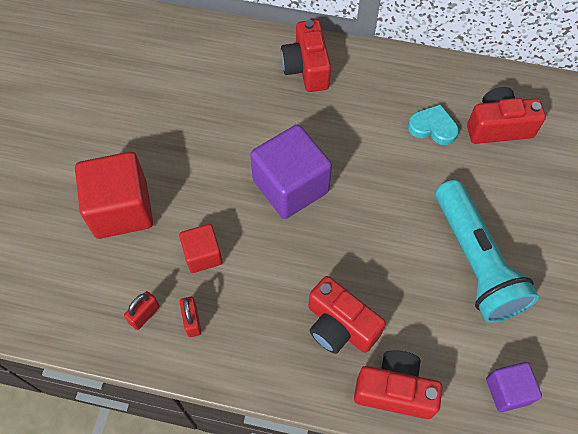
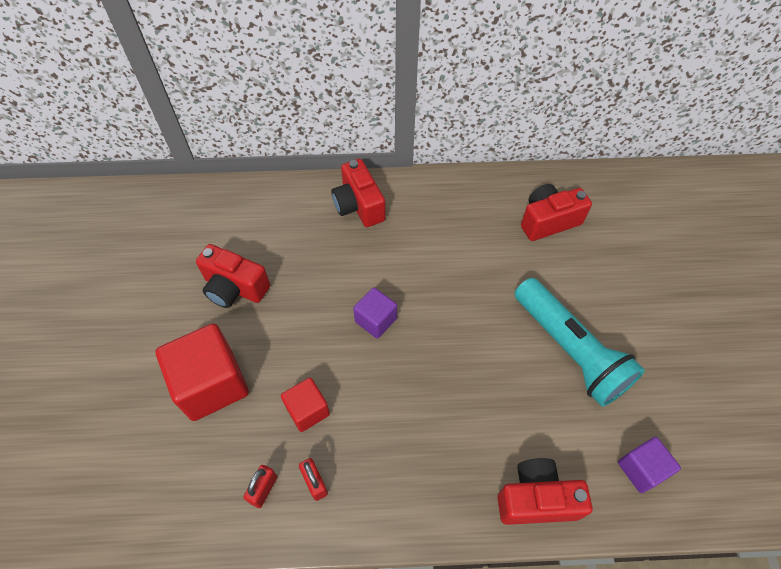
camera: 15 degrees left, 5 degrees down
purple cube [250,125,332,219] -> purple cube [353,288,397,339], size x0.55
red camera [309,276,386,354] -> red camera moved to [196,244,270,308]
turquoise heart [408,104,459,145] -> none

